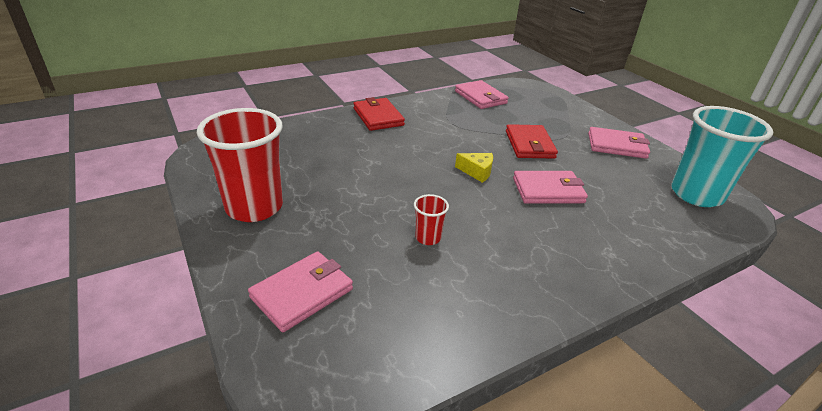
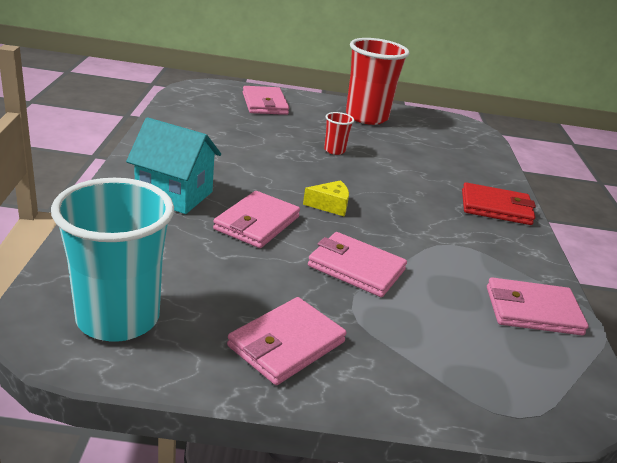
camera: 120 degrees right, 5 degrees down
red cup [414,194,449,245] -> red cup moved to [324,112,354,155]
yellow cheese [455,153,493,183] -> yellow cheese turned 150 degrees counterclockwise [303,180,349,216]
red wallet [506,124,558,159] -> pink wallet [308,232,407,297]
none -> turquoise house [126,117,221,214]

